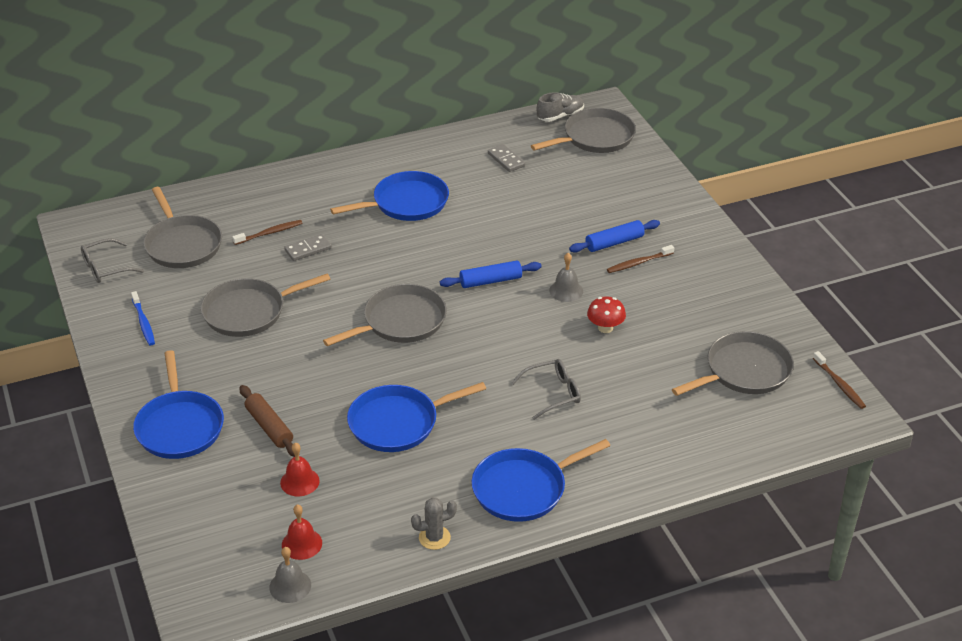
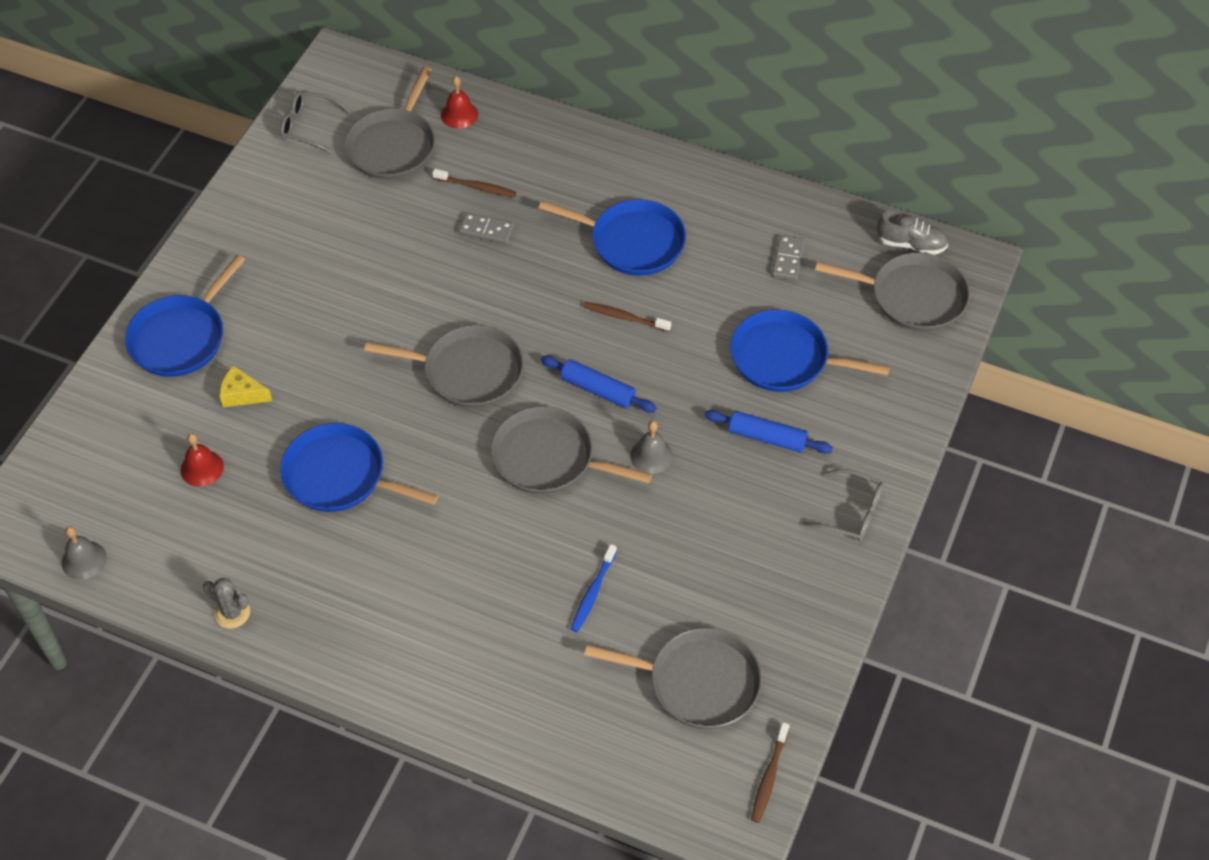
camera: 45 degrees right, 15 degrees up
blue toothbrush [131,291,155,345] -> blue toothbrush moved to [571,544,617,632]
grey pan [201,273,330,337] -> grey pan moved to [491,406,652,494]
brown rolling pin [239,385,295,457] -> yellow cheese [220,365,272,407]
red bell [282,504,322,560] -> red bell moved to [441,76,478,129]
blue pan [472,439,610,522] -> blue pan moved to [730,310,890,392]
grey glasses [511,359,581,420] -> grey glasses moved to [802,469,883,541]
red mushroom [587,296,626,333] -> none
brown toothbrush [607,245,674,273] -> brown toothbrush moved to [583,302,671,332]

